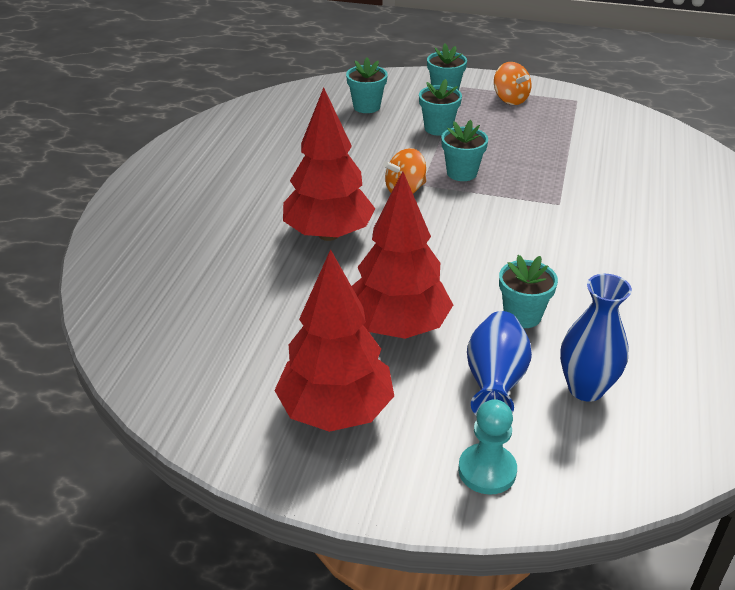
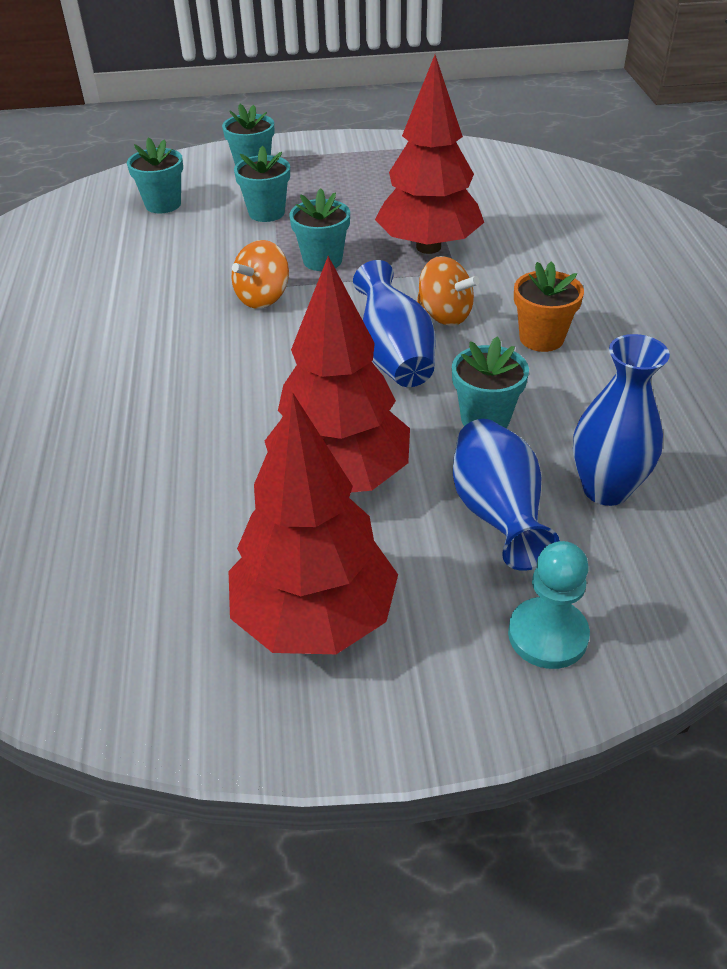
camera: 20 degrees left, 5 degrees up
red tree [283,87,375,241] -> red tree moved to [375,55,484,254]
orange spinning top [494,62,531,105] -> orange spinning top moved to [417,256,480,326]
none -> blue vase [353,260,435,387]
none -> orange flower pot [514,261,584,352]

